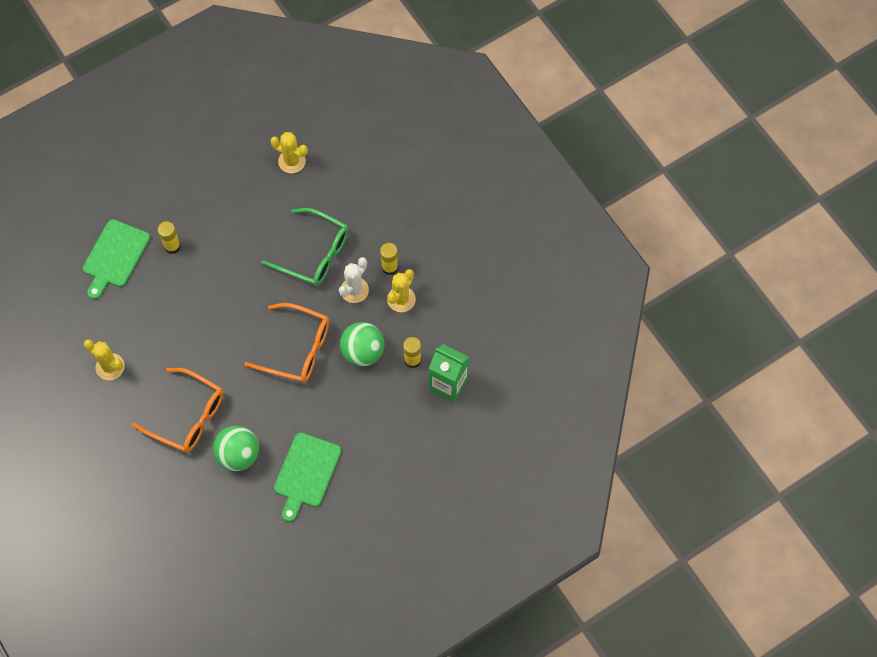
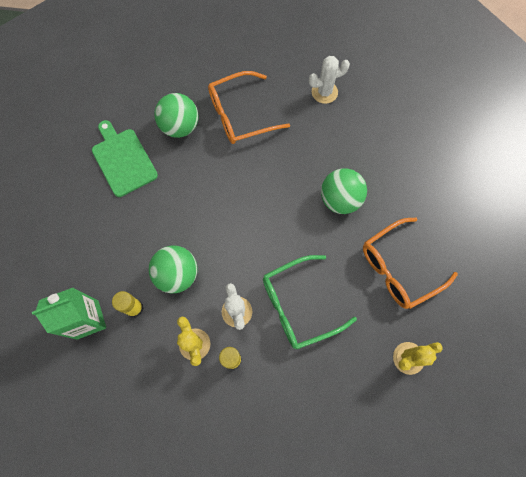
camera: 130 degrees right, 5 degrees up
green cutting board [83,219,150,299] -> none
yellow cactus [84,339,125,380] -> white cactus [309,56,350,104]
yellow glue stick [158,221,181,254] -> none
orange glasses [244,303,329,383] -> orange glasses moved to [363,218,458,309]
none -> green ball [321,168,367,214]

